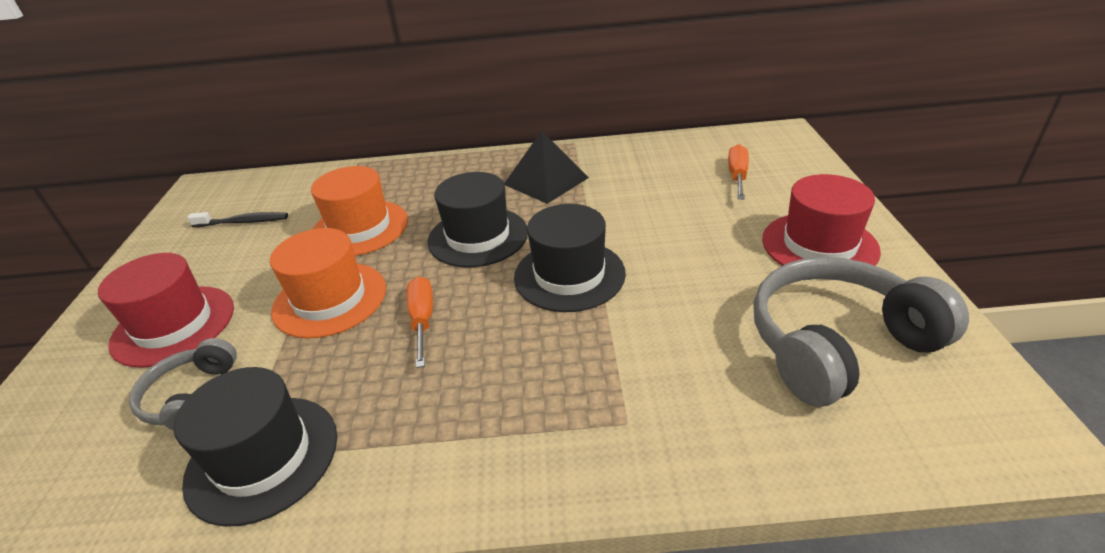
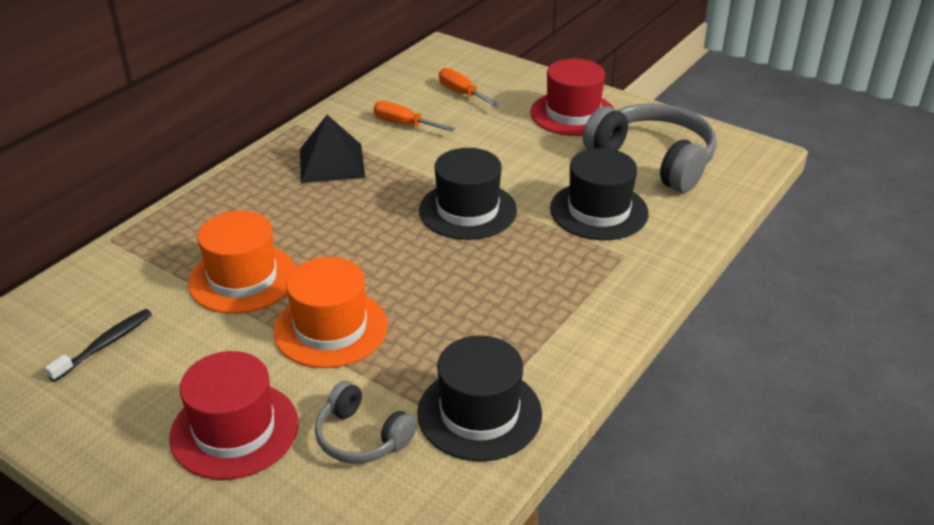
camera: 55 degrees left, 0 degrees up
orange screwdriver [407,276,433,368] -> orange screwdriver moved to [374,101,455,132]
black hat [428,172,528,267] -> black hat moved to [550,148,649,240]
grey headphones [753,257,969,407] -> grey headphones turned 120 degrees clockwise [583,103,717,192]

